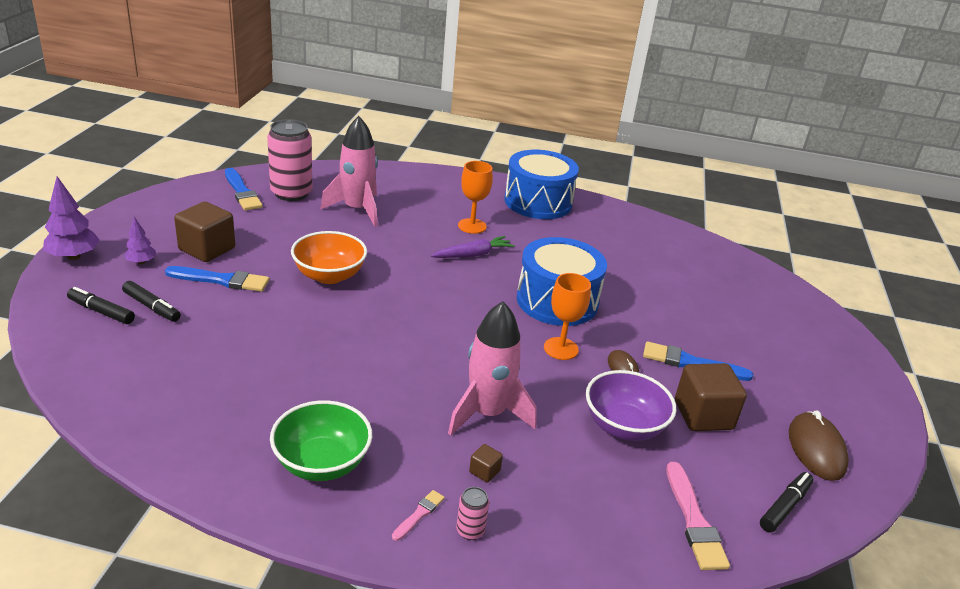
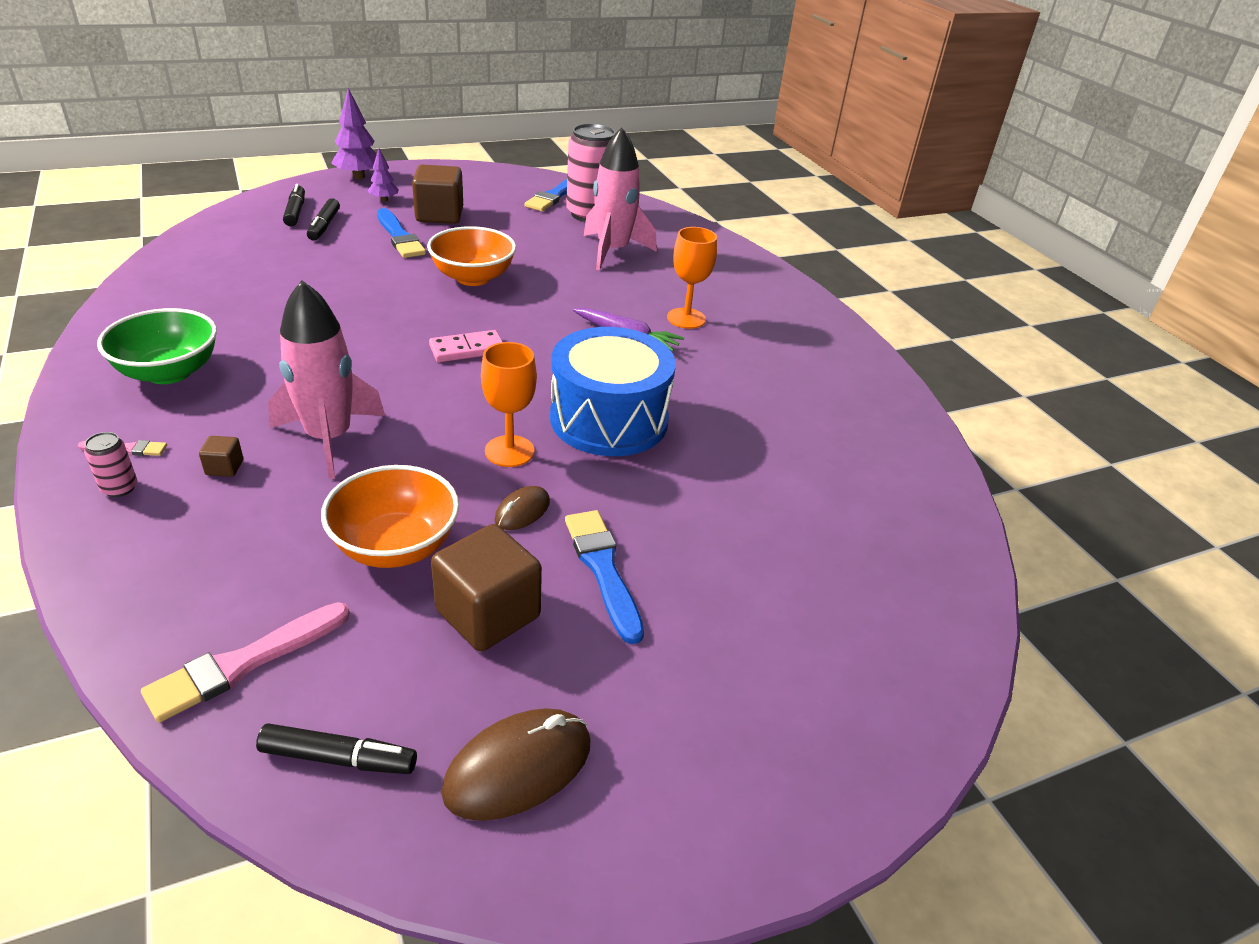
camera: 55 degrees right, 5 degrees up
blue drum [504,150,579,219] -> none
purple bowl [586,370,676,441] -> orange bowl [321,465,459,568]
none -> pink domino [429,330,503,362]

